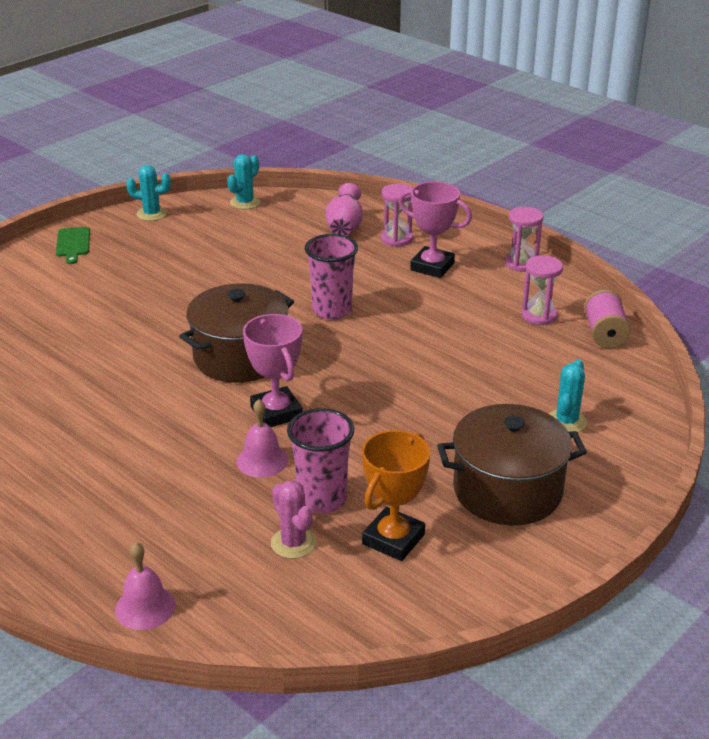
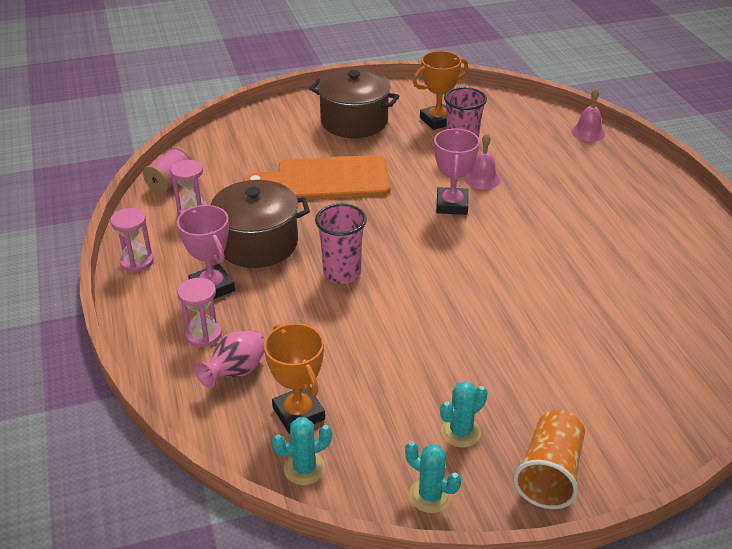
camera: 150 degrees left, 5 degrees up
green cutting board [56,227,90,264] -> orange cup [513,410,585,509]
brown pot [179,283,294,383] -> brown pot moved to [211,180,310,268]
pink cactus [271,480,316,559] -> none
turquoise cactus [549,359,587,433] -> turquoise cactus moved to [440,381,487,448]
none -> orange cutting board [244,155,391,200]
none -> orange trophy [264,323,325,434]

